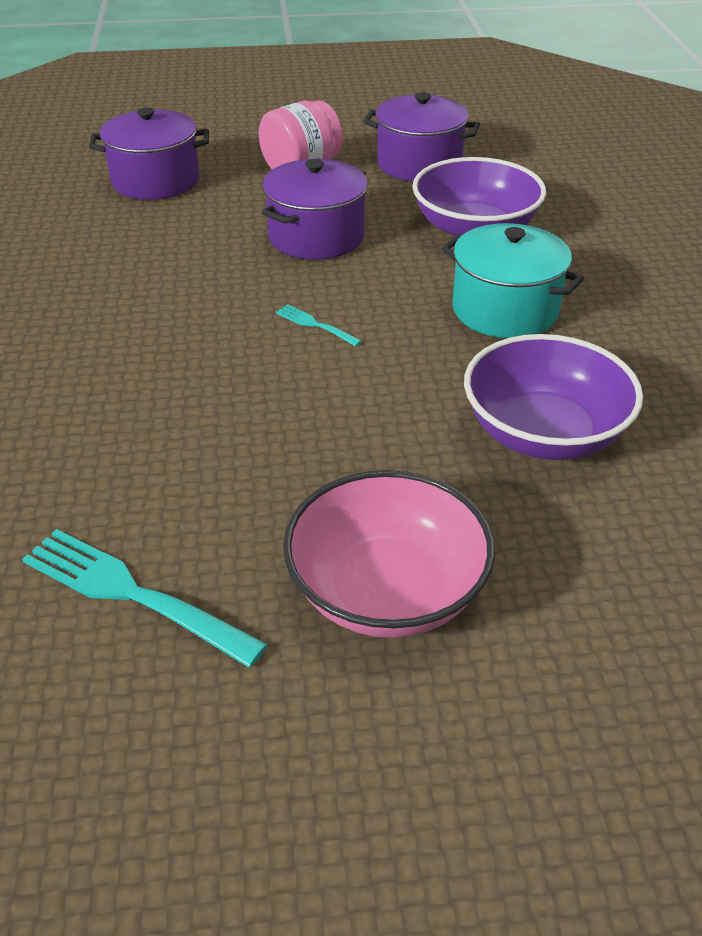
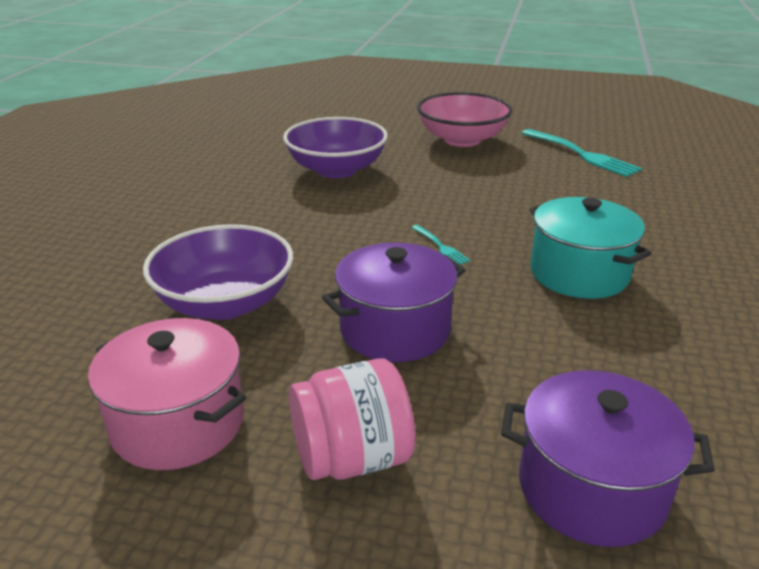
camera: 160 degrees left, 10 degrees down
purple pot [363,92,480,181] -> pink pot [88,318,246,470]
turquoise pot [441,223,584,338] -> turquoise pot moved to [529,197,651,299]

